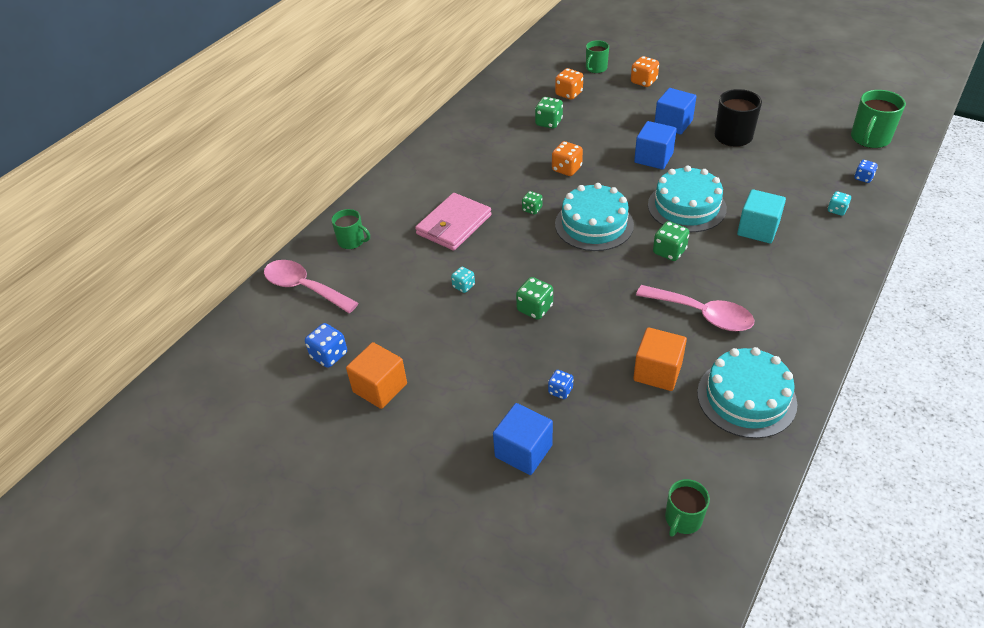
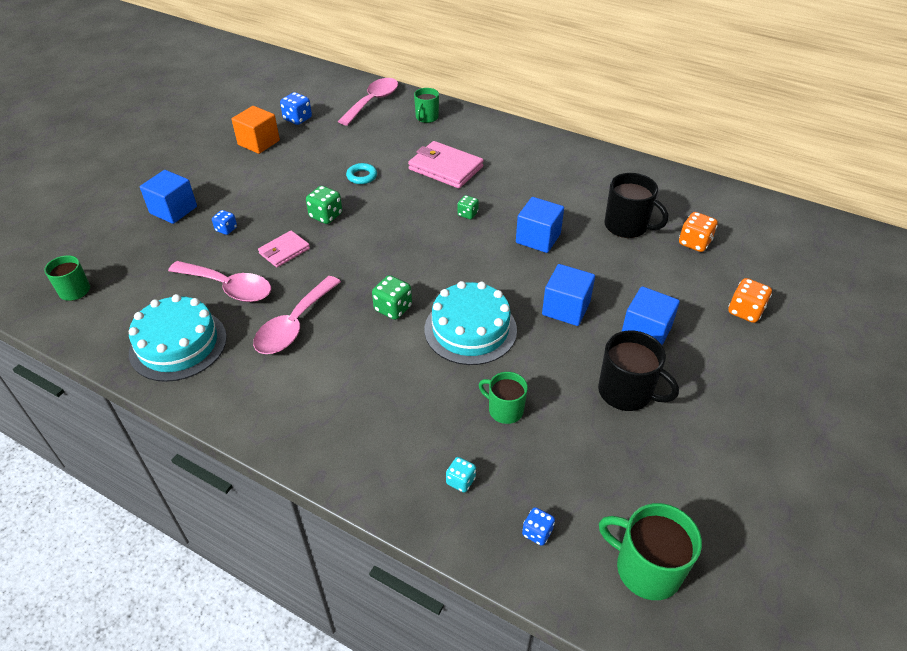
camera: 85 degrees right, 0 degrees up
turquoise dice [451,267,475,293] -> turquoise ring [346,163,377,184]
green dice [535,97,563,129] -> black mug [604,173,668,238]
orange dice [552,141,583,176] -> blue cube [516,197,564,253]
turquoise cake [555,183,634,251] -> none
green mug [586,40,609,73] -> green mug moved to [479,372,528,424]
orange cube [633,327,687,391] -> pink spoon [168,261,271,302]
turquoise cube [737,189,786,243] -> none
none -> pink wallet [258,230,310,267]

